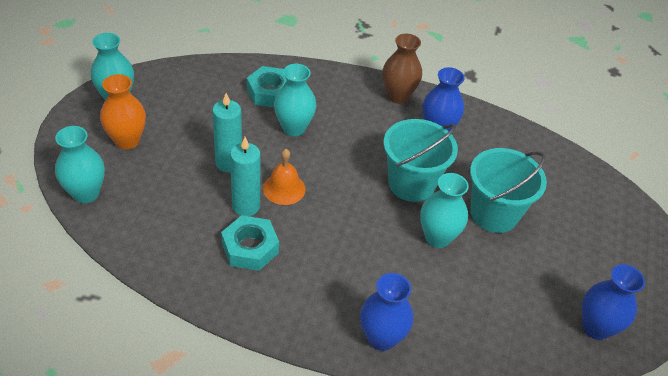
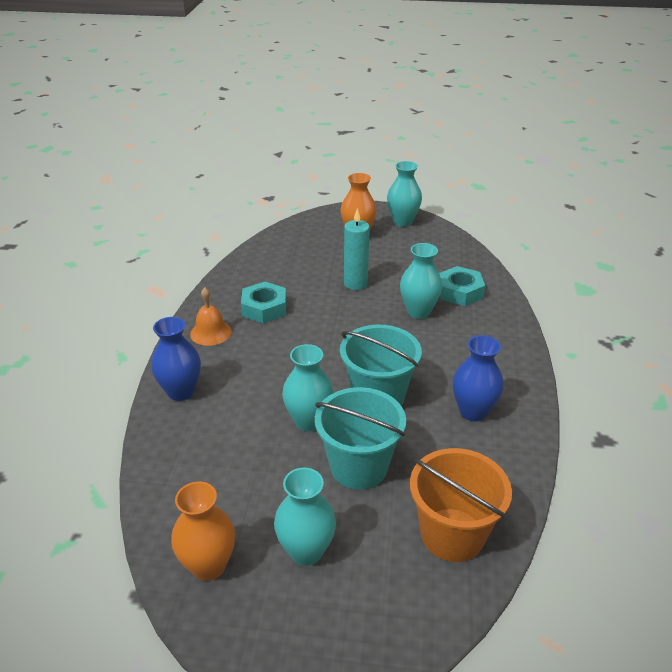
camera: 85 degrees right, 10 degrees down
turquoise vase [55,126,105,203] -> turquoise vase moved to [274,468,336,566]
turquoise candle [230,137,260,216] -> none
orange bell [263,149,306,205] -> orange bell moved to [190,287,232,346]
brown vase [382,34,422,104] -> none
blue vase [582,264,645,340] -> orange vase [171,481,235,581]
none -> orange bucket [410,448,512,562]

